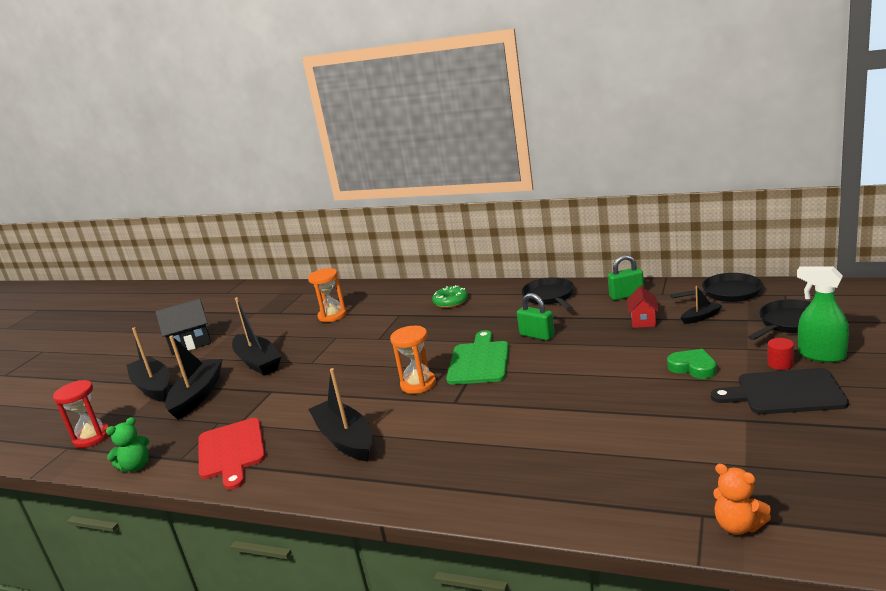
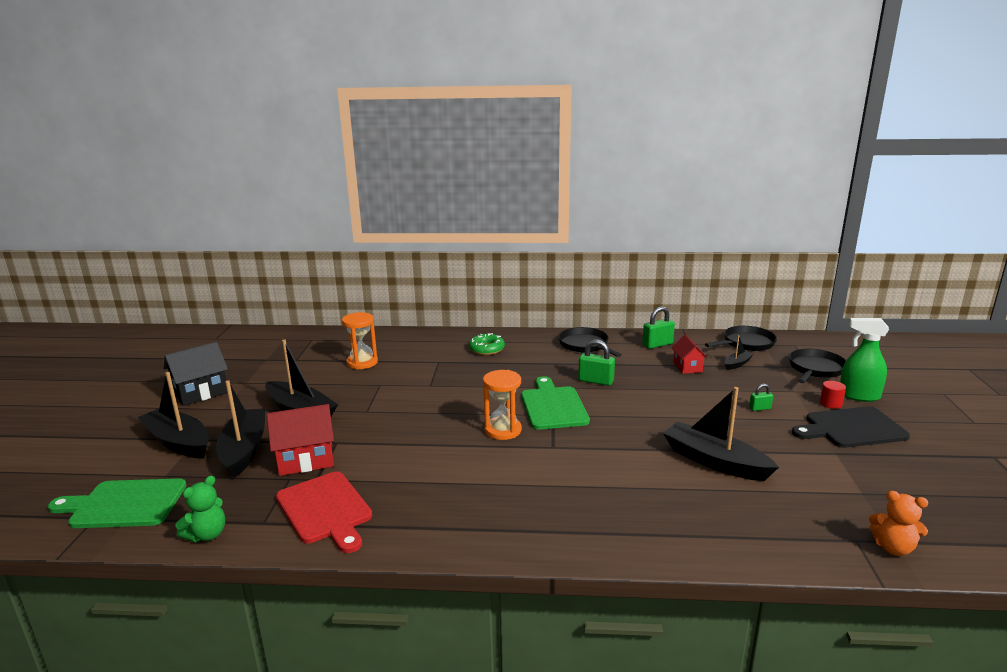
camera: 20 degrees left, 0 degrees up
red hourglass [53,380,109,448] -> green cutting board [48,478,187,528]
black boat [308,368,372,462] -> black boat moved to [663,387,779,481]
green heart [667,349,717,379] -> green padlock [749,384,773,411]
none -> red house [267,404,334,476]

